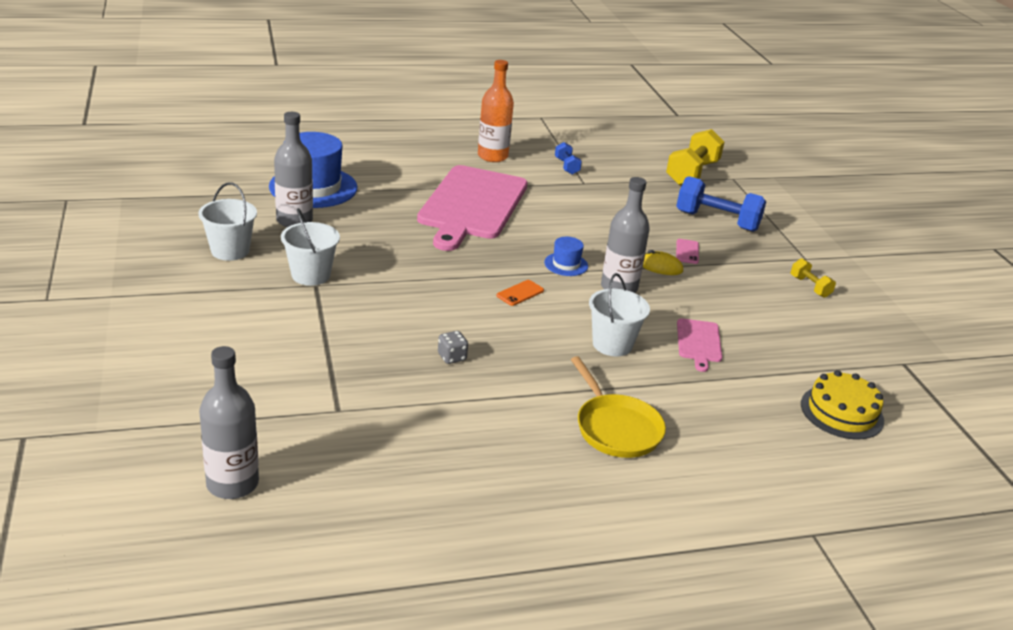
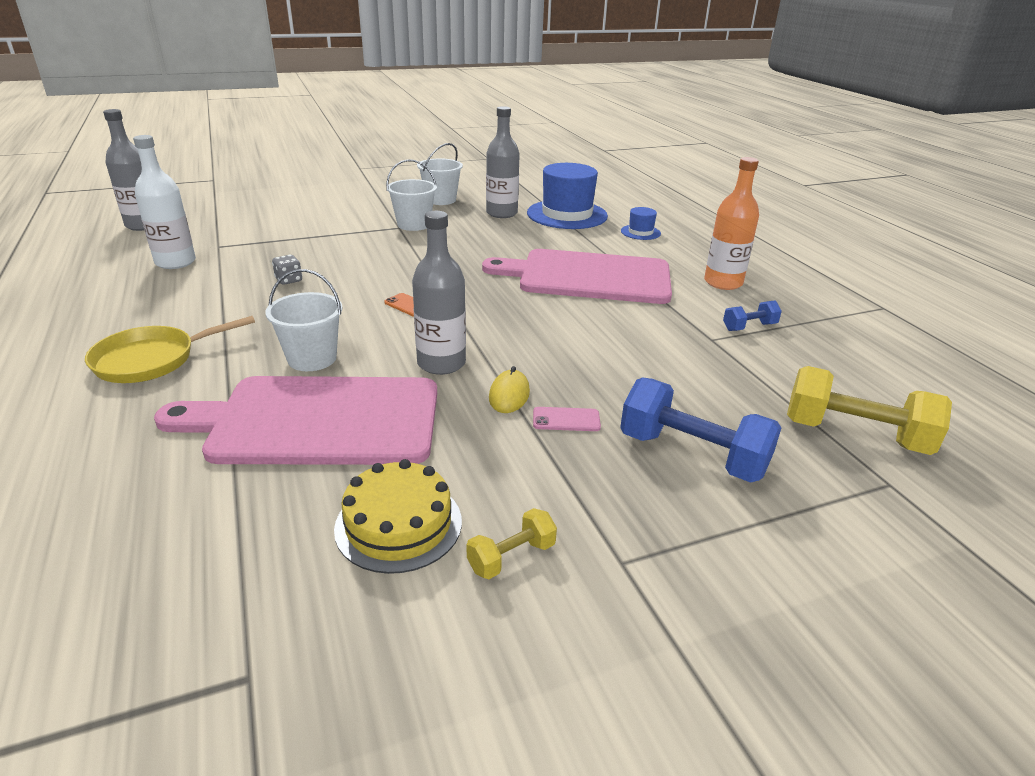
camera: 85 degrees right, 0 degrees up
blue hat [544,237,588,276] -> blue hat moved to [621,207,661,240]
blue dumbbell [676,176,766,232] -> blue dumbbell turned 75 degrees counterclockwise [620,377,781,483]
pink cutting board [677,318,722,372] -> pink cutting board [154,376,437,465], size x2.33
yellow cake [801,370,884,440] -> yellow cake moved to [334,459,462,574]
none -> white bottle [133,135,196,269]

